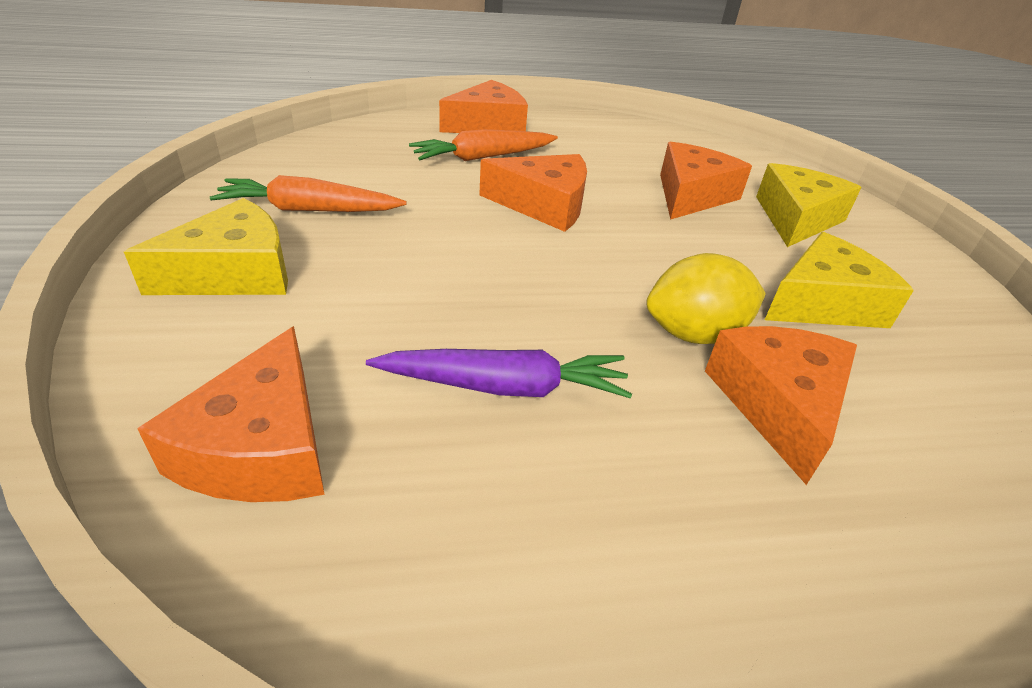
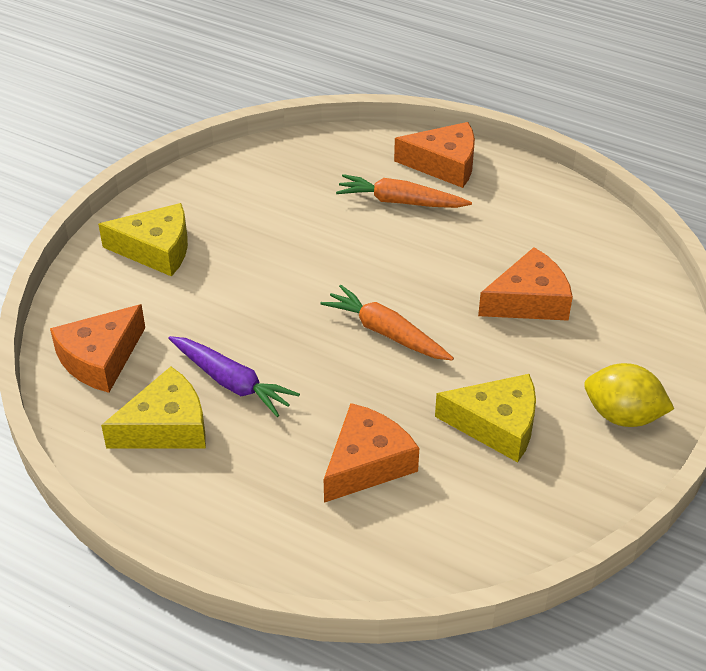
camera: 40 degrees right, 5 degrees up
orange carrot [210,175,407,212] -> orange carrot moved to [321,285,454,361]
orange cheese [479,154,587,232] -> none
yellow lemon [646,253,766,344] -> yellow lemon moved to [584,363,674,427]
yellow cheese [756,163,862,247] -> yellow cheese moved to [101,367,206,449]

